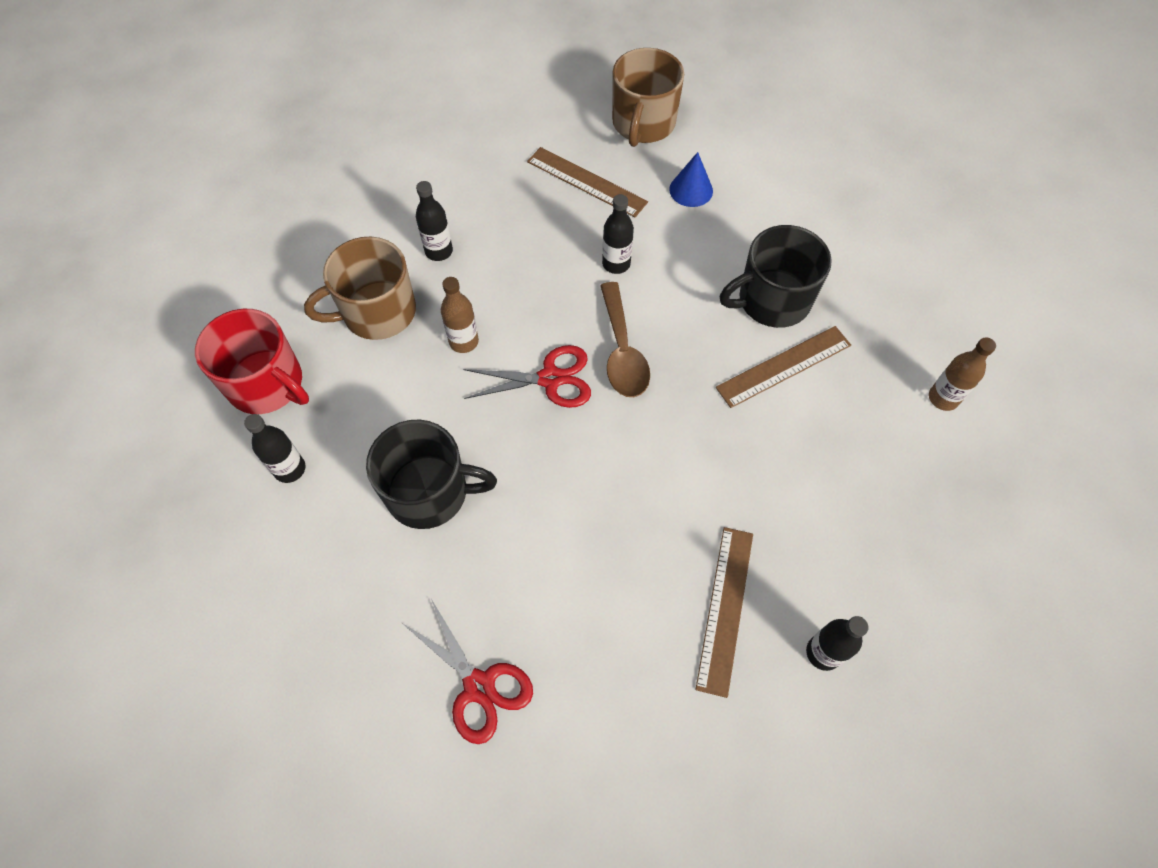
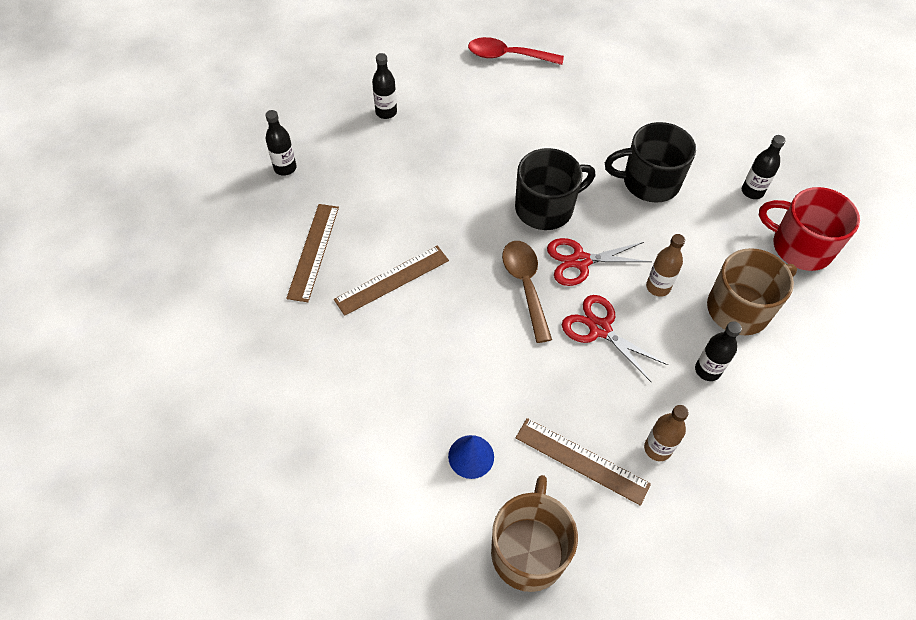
camera: 175 degrees right, 5 degrees down
red scissors [402,599,533,744] -> red scissors moved to [562,295,668,382]
black bottle [602,194,634,274] -> black bottle moved to [265,110,297,176]
brown ruler [696,527,753,698] -> brown ruler moved to [286,204,339,302]
black mug [720,225,832,328] -> black mug moved to [515,148,595,230]
brown bottle [929,337,996,411] -> brown bottle moved to [644,405,689,461]
none -> red spoon [468,37,564,65]

